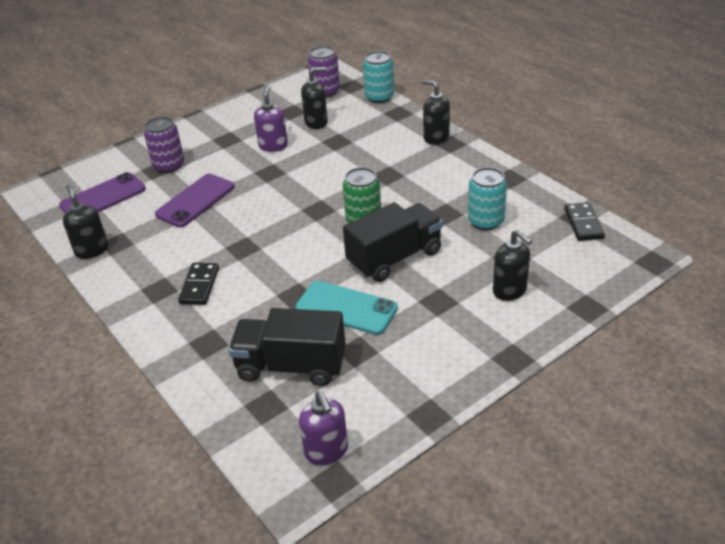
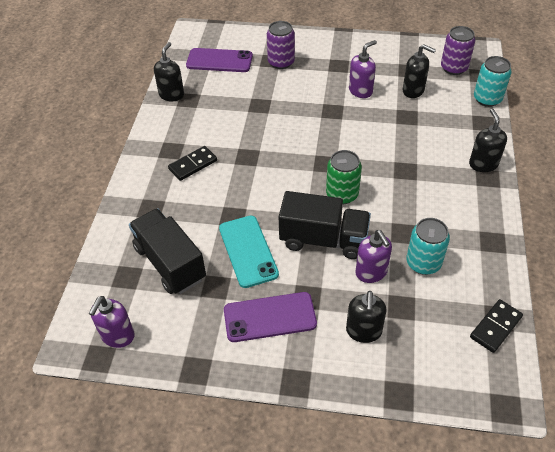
camera: 45 degrees right, 10 degrees up
purple phone [155,174,235,227] -> purple phone moved to [224,292,317,342]
none -> purple soap dispenser [355,230,392,283]

